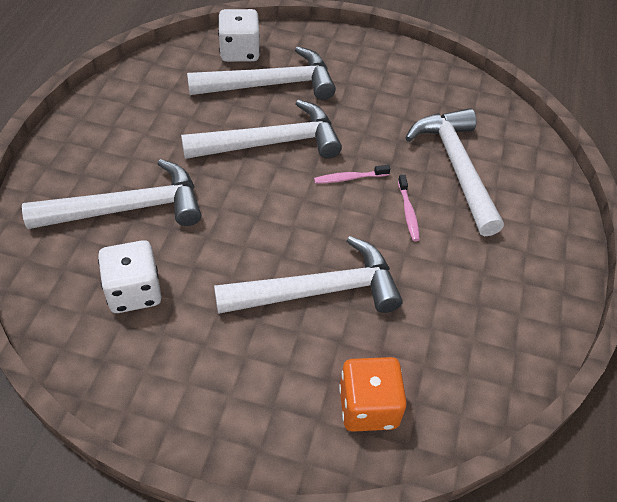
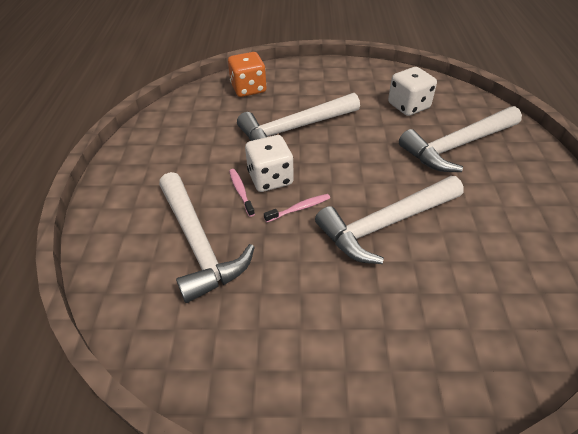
camera: 170 degrees right, 5 degrees down
white hammer [187,46,336,100] -> none
white dice [218,9,260,62] -> white dice moved to [245,135,294,192]

